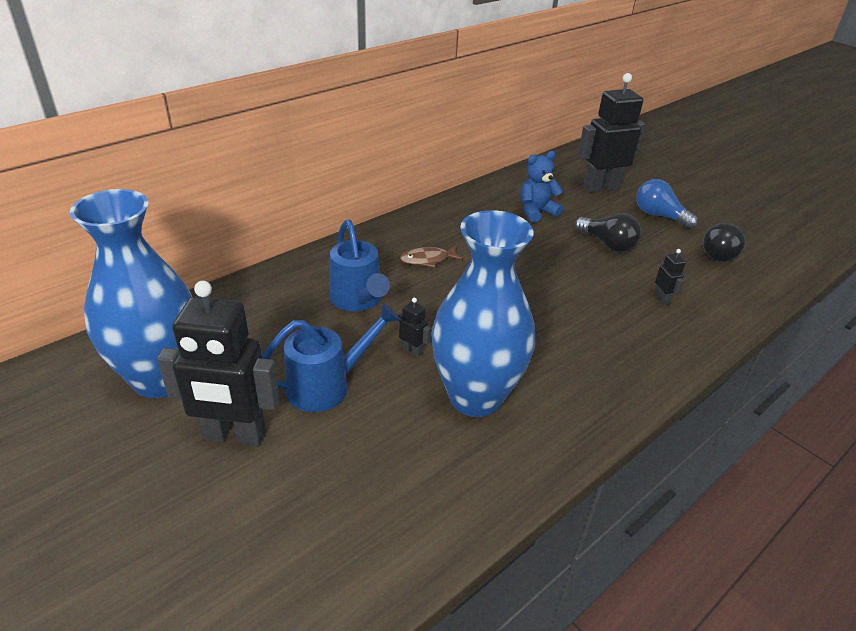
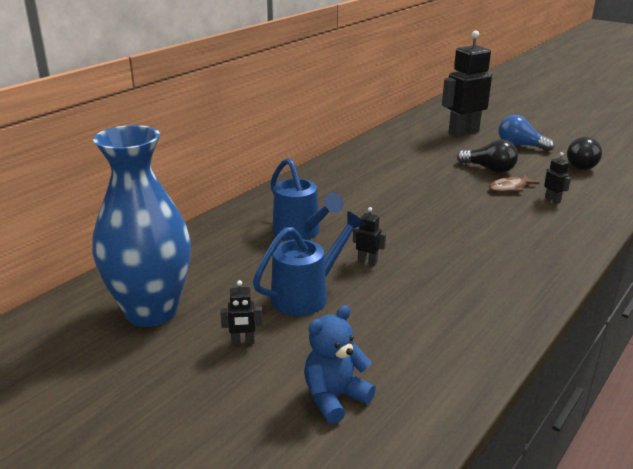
camera: 10 degrees left, 10 degrees down
black robot [157,281,280,446] -> black robot [220,280,262,345], size x0.41
brown fish [400,246,463,268] -> brown fish moved to [489,175,540,192]
blue vase [431,210,535,417] -> none
blue teddy bear [520,151,563,223] -> blue teddy bear moved to [304,305,376,424]

